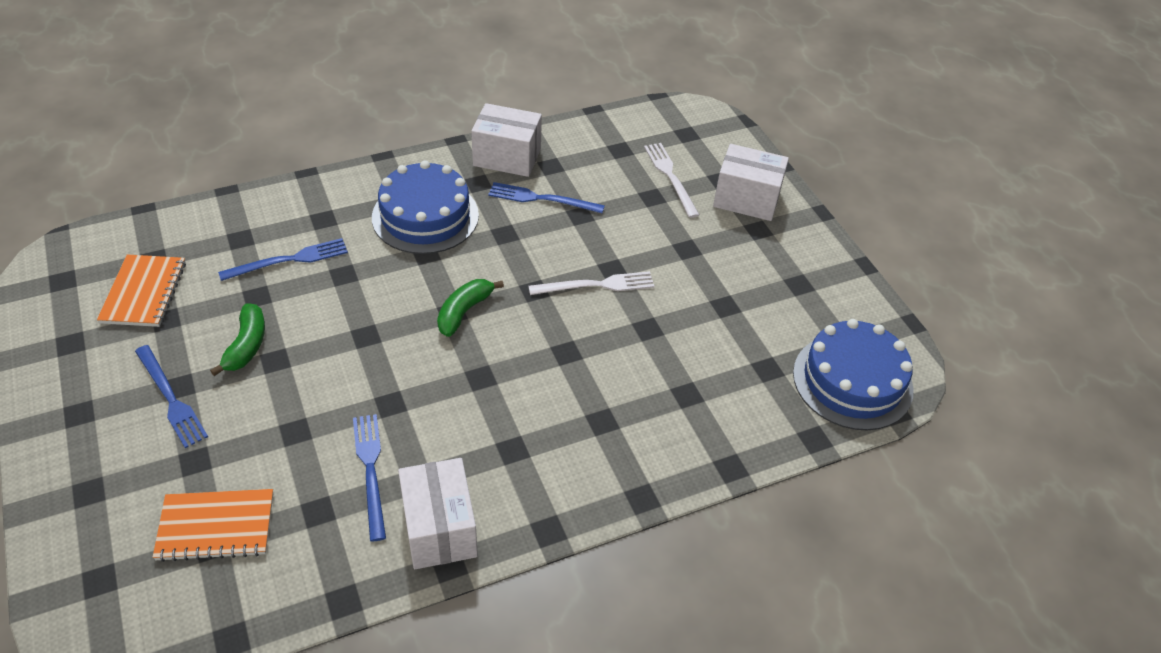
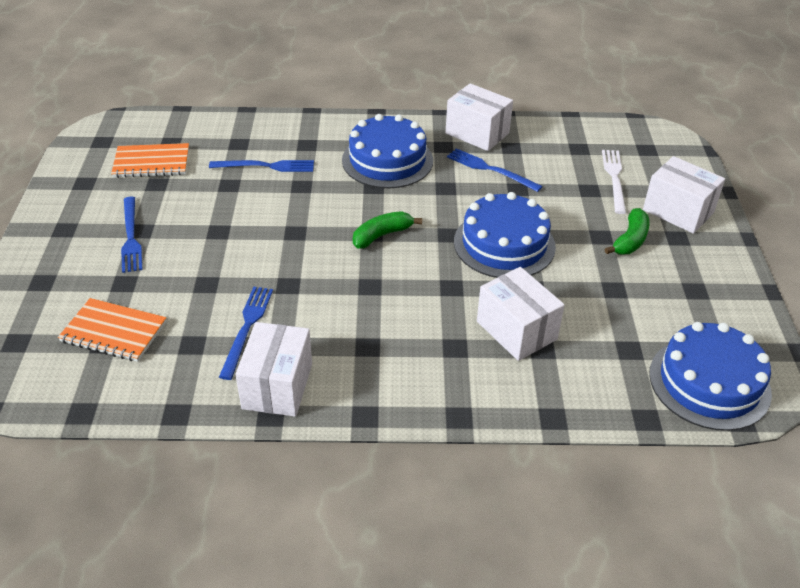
camera: 25 degrees right, 5 degrees down
orange notebook [97,254,186,327] -> orange notebook turned 60 degrees clockwise [111,143,189,178]
green banana [210,303,265,376] -> green banana moved to [605,208,650,254]
white fork [528,271,654,295] -> blue cake [454,192,556,278]
none -> white box [477,267,565,361]

